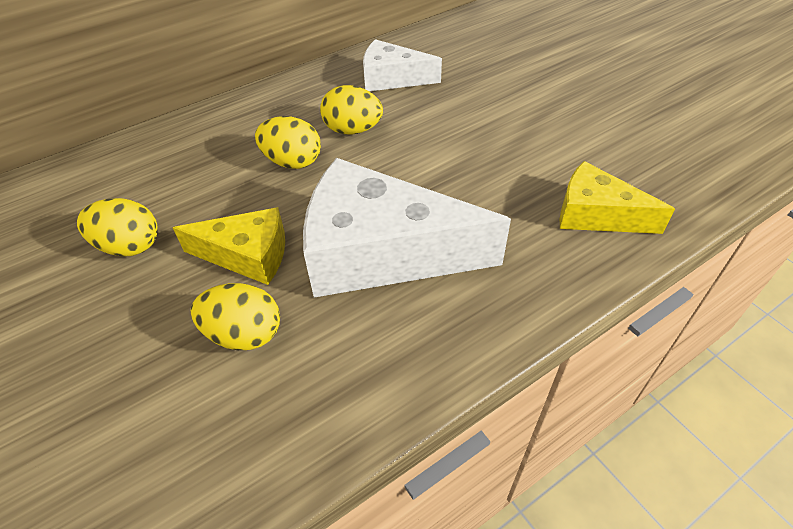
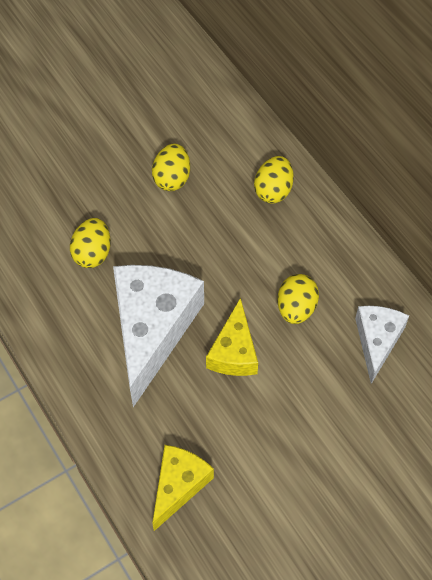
camera: 90 degrees right, 10 degrees up
yellow cheese [173,207,285,285] -> yellow cheese moved to [206,297,258,376]
yellow egg [255,116,321,169] -> yellow egg moved to [254,156,294,204]

